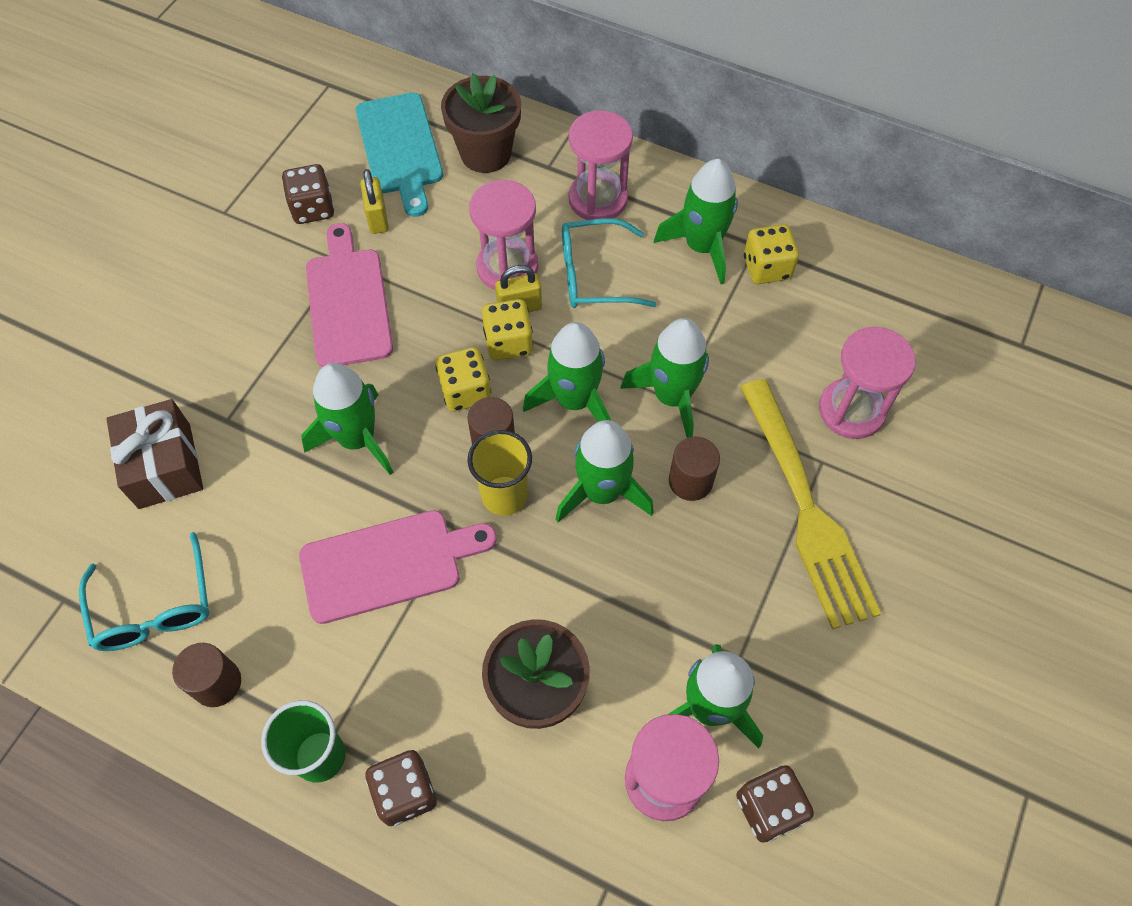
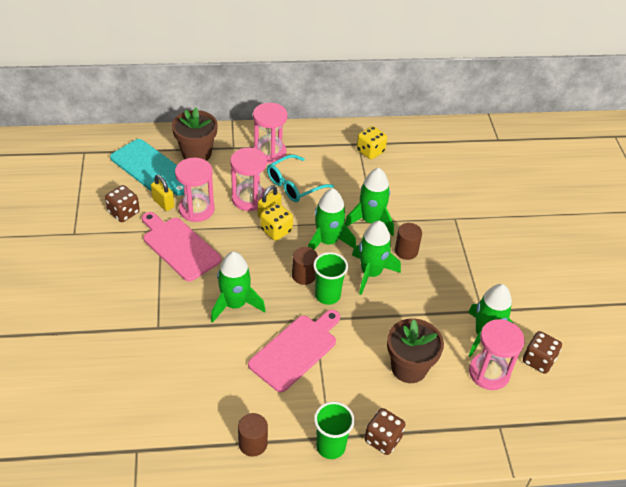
camera: 35 degrees left, 15 degrees down
turquoise glasses [79,532,210,651] -> none
brown gift [106,399,203,509] -> none
yellow dice [435,347,491,412] -> none
yellow cup [468,430,532,516] -> green cup [313,252,348,305]
green rocket [654,159,738,284] -> none
yellow fork [740,379,881,630] -> none
pink hourglass [819,327,915,439] -> pink hourglass moved to [175,158,215,222]

